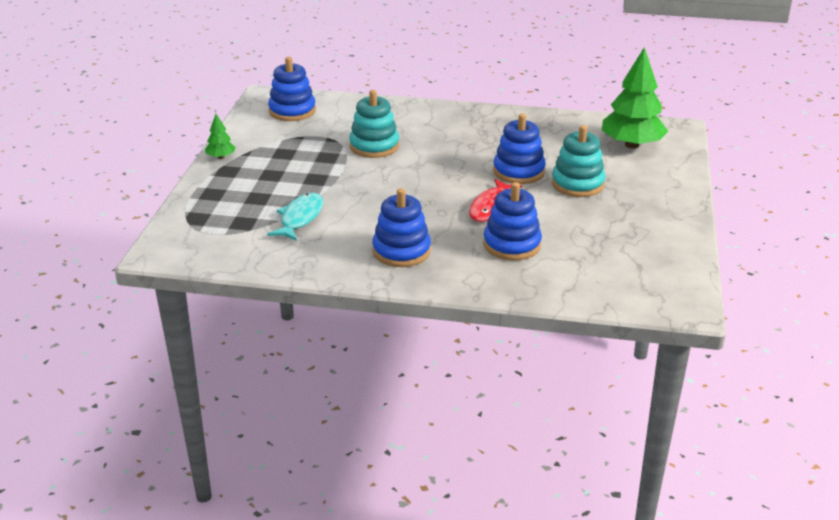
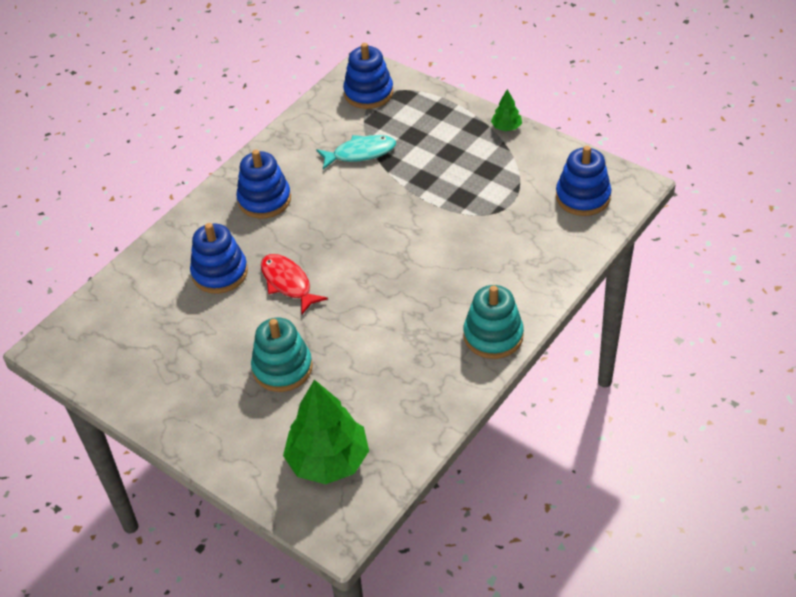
camera: 120 degrees right, 15 degrees up
turquoise fish [267,193,323,241] -> turquoise fish turned 60 degrees counterclockwise [316,135,396,169]
turquoise stacking toy [349,90,399,158] -> turquoise stacking toy moved to [463,285,524,359]
blue stacking toy [493,113,546,184] -> blue stacking toy moved to [343,43,393,109]

